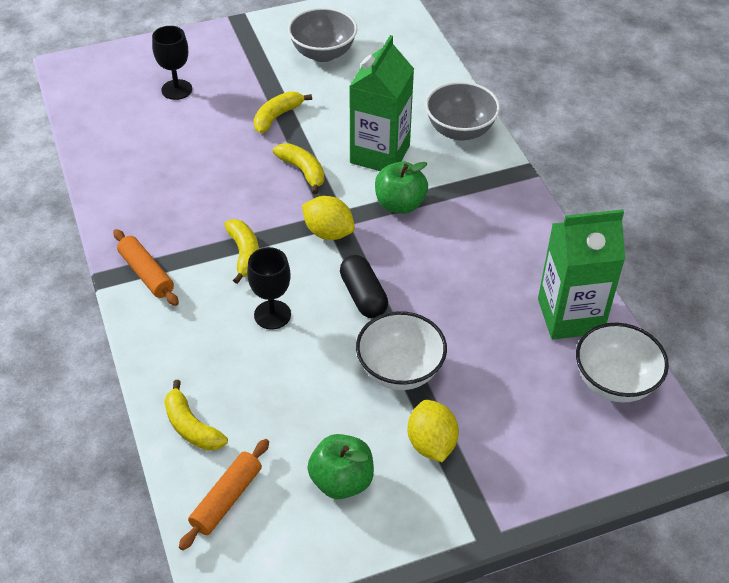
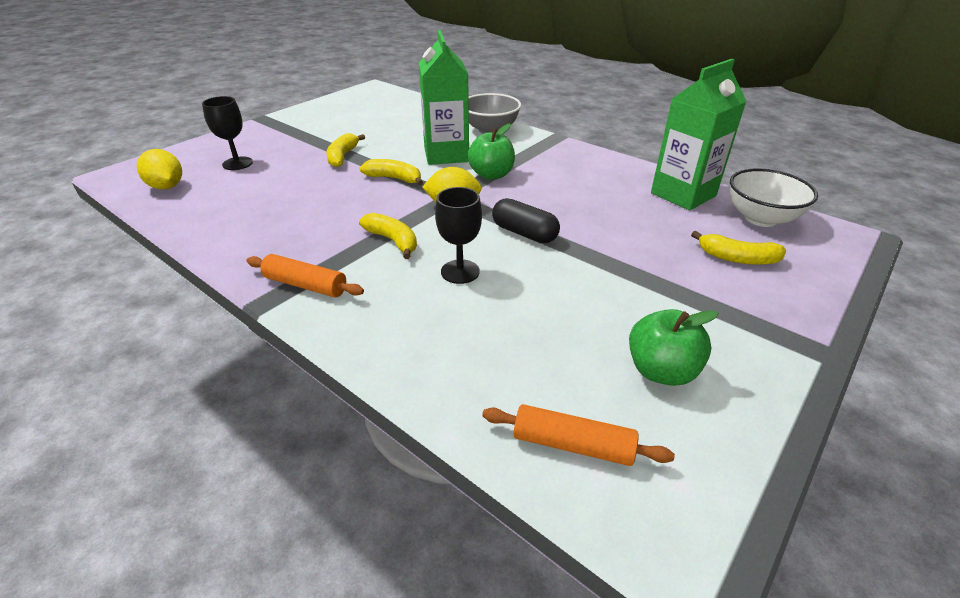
camera: 30 degrees left, 10 degrees down
yellow banana [164,380,228,451] -> yellow banana moved to [691,231,786,265]
orange rolling pin [179,439,269,550] -> orange rolling pin turned 75 degrees counterclockwise [482,404,675,466]
grey bowl [288,7,357,62] -> none
white bowl [356,311,447,390] -> none
yellow lemon [408,400,459,462] -> yellow lemon moved to [137,149,182,189]

